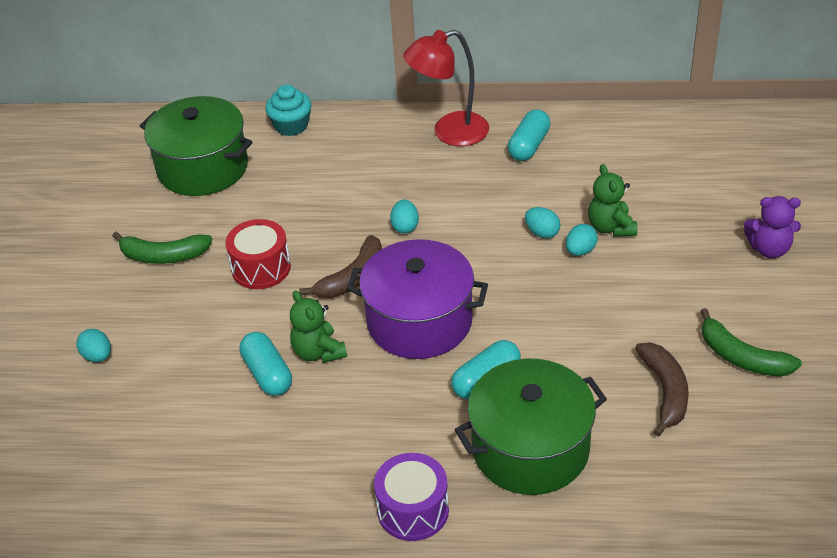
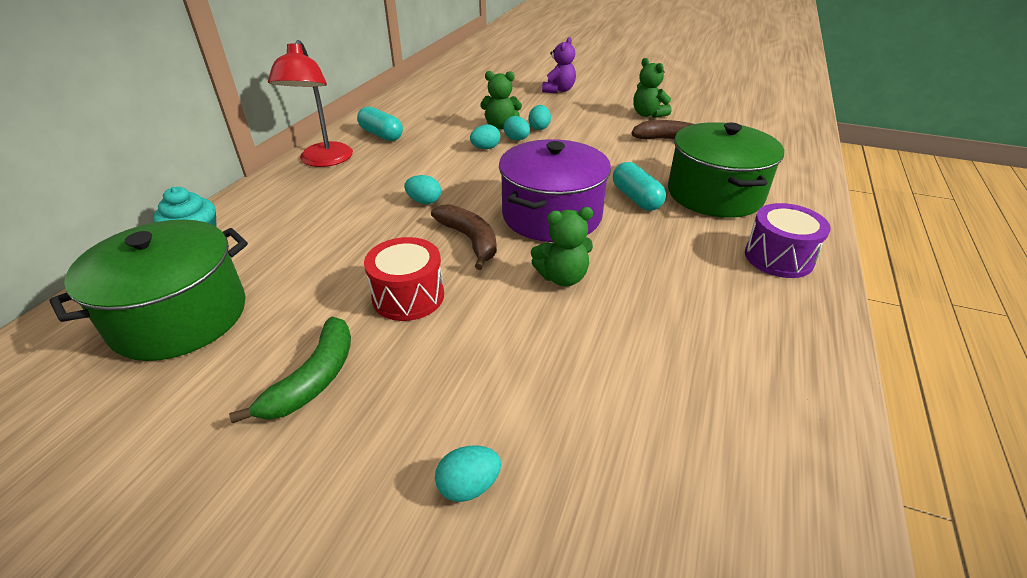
camera: 75 degrees left, 5 degrees down
turquoise capsule [240,332,292,396] -> none
green banana [700,308,802,377] -> green teddy bear [633,58,671,118]
none -> turquoise egg [528,105,551,130]

